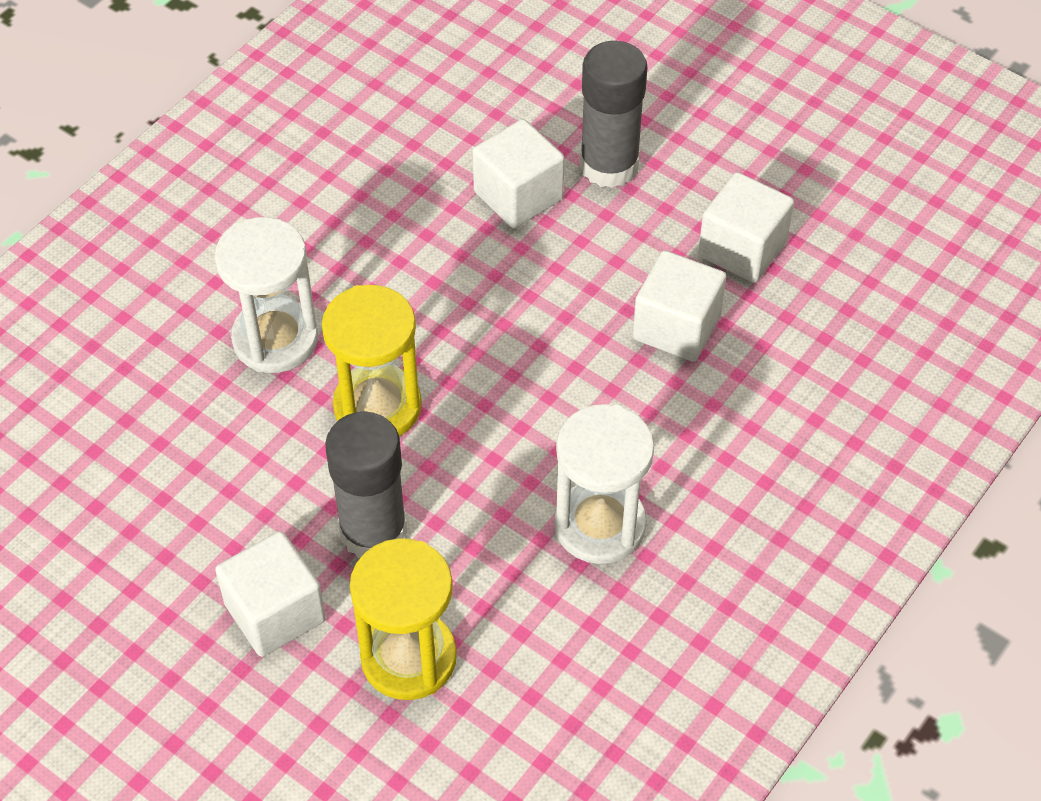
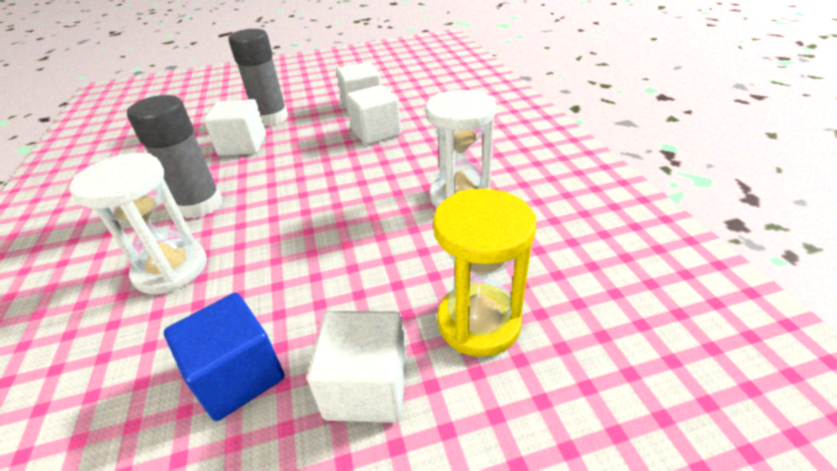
camera: 50 degrees left, 15 degrees down
yellow hourglass [322,285,422,437] -> none
grey glue stick [325,411,407,559] -> grey glue stick moved to [127,95,222,219]
none -> blue cube [164,293,285,421]

